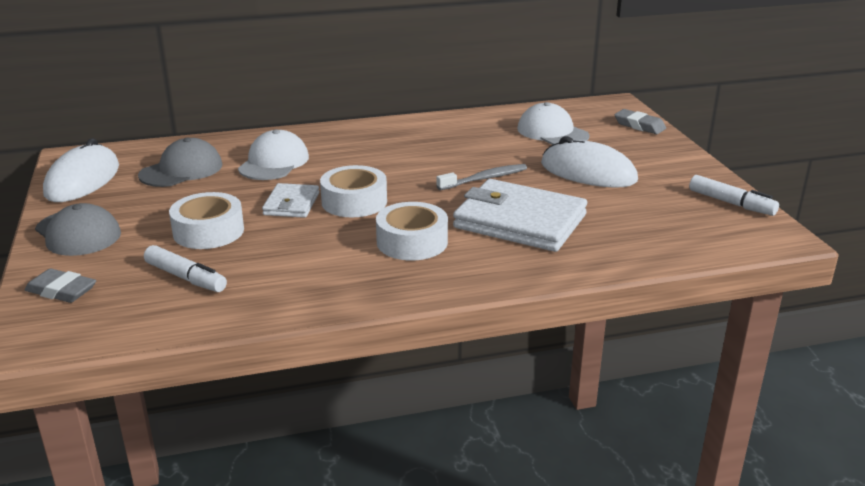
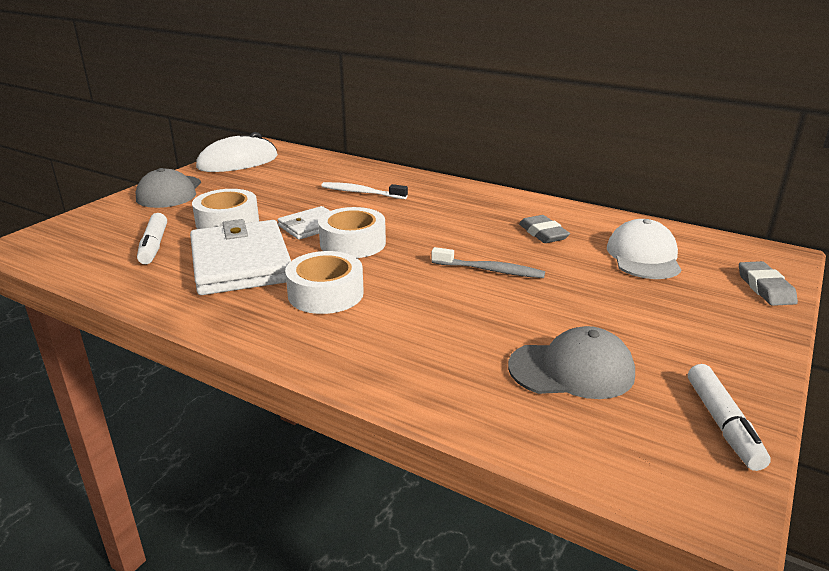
camera: 45 degrees right, 0 degrees up
grey eraser [25,269,96,303] -> grey eraser moved to [519,215,570,243]
grey cap [138,138,222,187] -> grey cap moved to [508,326,635,399]
white cap [238,129,309,180] -> white toothbrush [321,182,408,199]
white wallet [453,179,587,252] -> white wallet moved to [190,219,291,295]
white mouse [541,136,638,188] -> none

